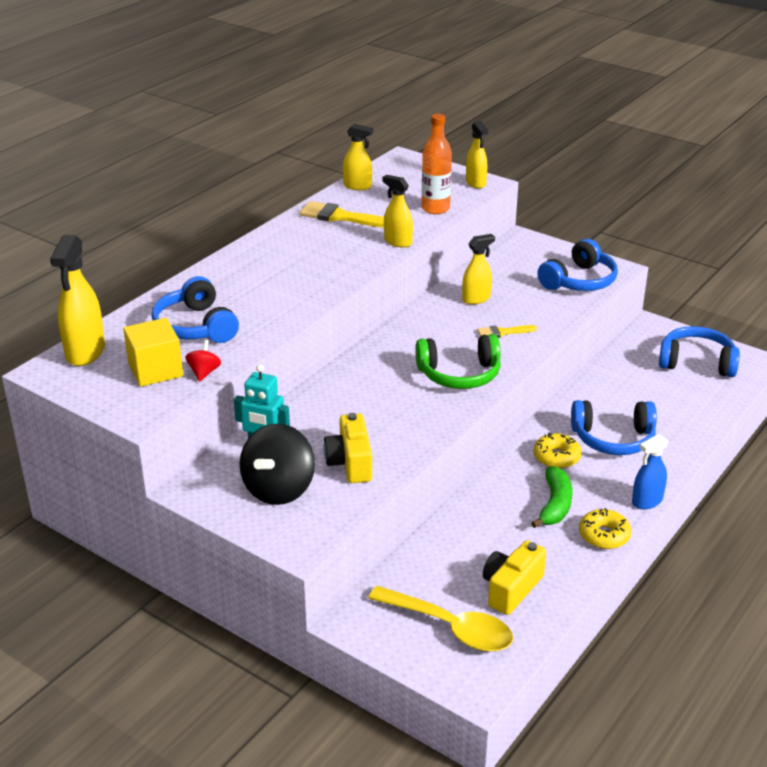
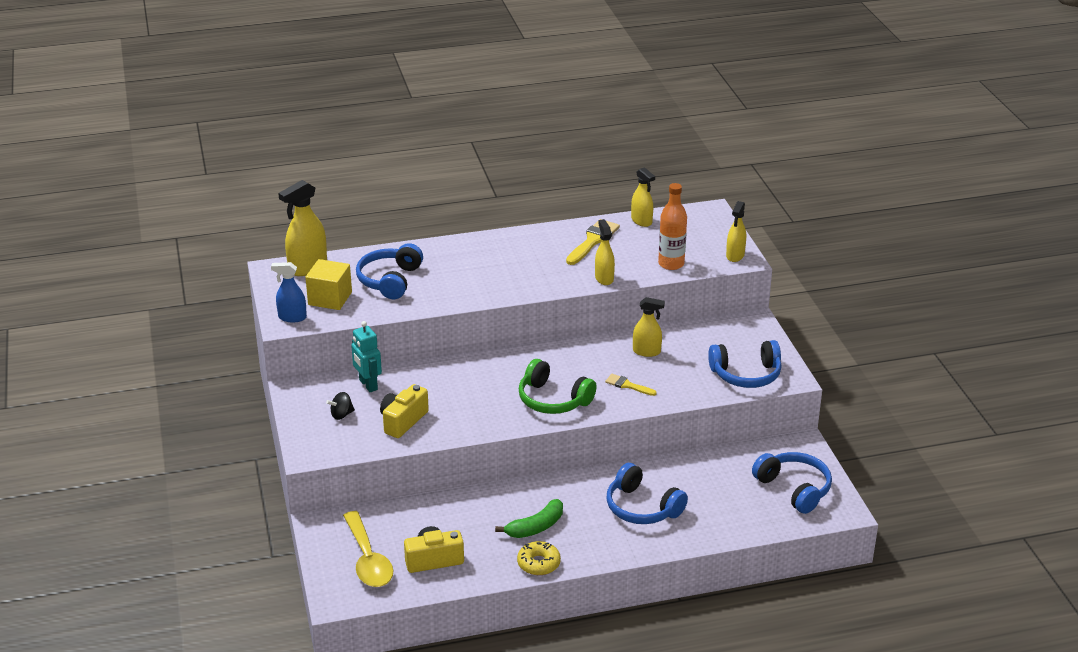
camera: 40 degrees right, 0 degrees up
red spinning top [185,340,221,382] -> none
black spinning top [240,424,315,505] -> black spinning top [326,392,355,420], size x0.47
yellow brush [300,201,384,228] -> yellow brush turned 60 degrees clockwise [566,219,620,265]
yellow donut [534,433,582,469] -> none
blue spray bottle [632,434,669,509] -> blue spray bottle moved to [271,262,307,323]

